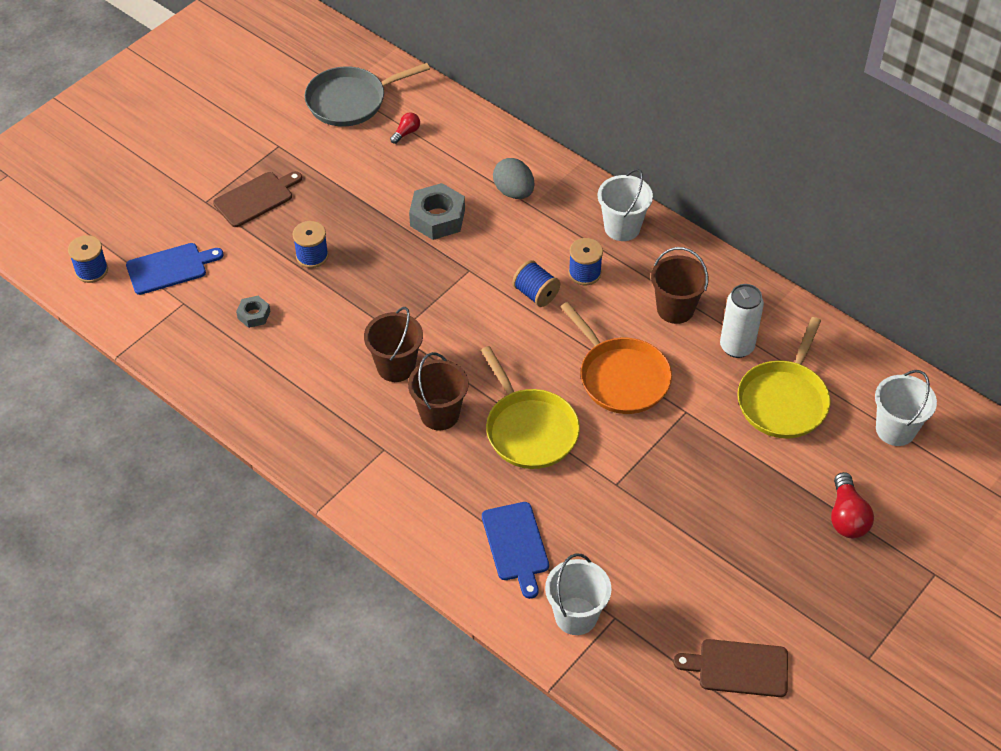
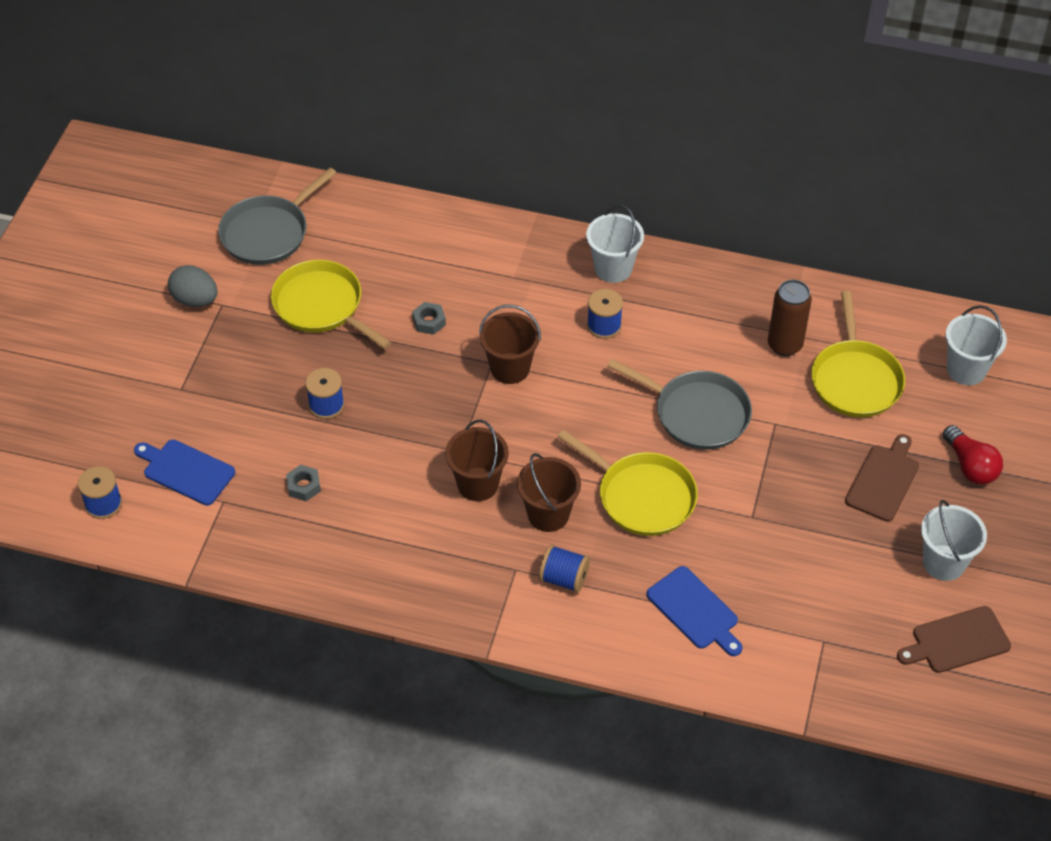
camera: 25 degrees left, 0 degrees up
blue cutting board [126,243,224,295] -> blue cutting board turned 105 degrees counterclockwise [134,440,235,506]
brown cutting board [213,171,302,227] -> brown cutting board moved to [845,434,919,522]
red light bulb [390,112,420,144] -> none
grey nut [409,183,465,240] -> grey nut [412,302,446,335], size x0.54
grey egg [493,158,534,199] -> grey egg moved to [168,265,218,307]
blue spool [512,260,560,307] -> blue spool moved to [539,544,590,593]
white bucket [545,553,612,635] -> white bucket moved to [921,500,987,581]
orange pan [561,302,672,414] -> grey pan [607,359,752,450]
brown bucket [651,247,709,324] -> brown bucket moved to [479,305,541,384]
white can [720,284,764,358] -> brown can [768,280,812,356]
none -> yellow pan [271,260,391,349]

